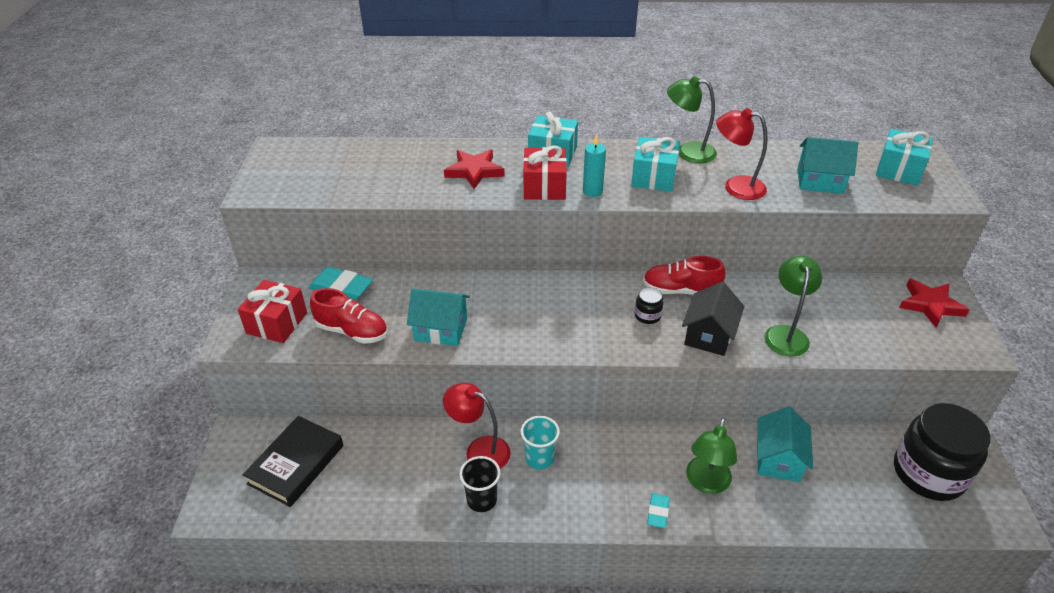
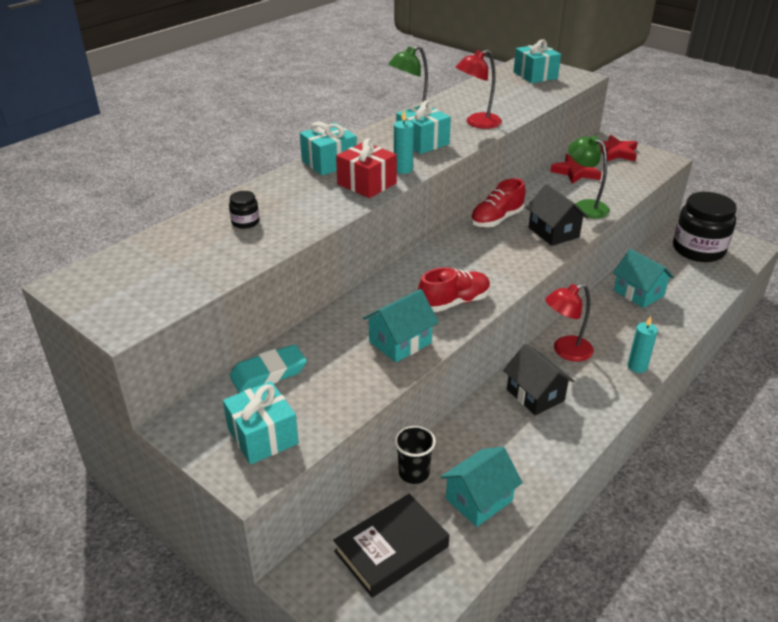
camera: 50 degrees left, 5 degrees down
red gift [238,280,307,343] -> turquoise gift [223,381,299,465]
black book [243,416,343,507] -> black book turned 75 degrees clockwise [333,494,449,597]
red shoe [310,288,388,344] -> red shoe moved to [418,267,491,312]
red lamp [443,382,511,469] -> red lamp moved to [545,284,594,362]
red star [444,150,504,189] -> red star moved to [550,154,602,184]
black cup [459,456,500,512] -> black cup moved to [394,425,436,484]
turquoise cup [521,416,560,470] -> black house [503,344,574,415]
black jar [635,287,664,324] -> black jar moved to [229,191,259,229]
turquoise eraser [647,493,670,528] -> turquoise candle [627,316,658,373]
green lamp [686,417,737,494] -> none
turquoise house [797,137,858,194] -> turquoise house moved to [441,447,523,527]

